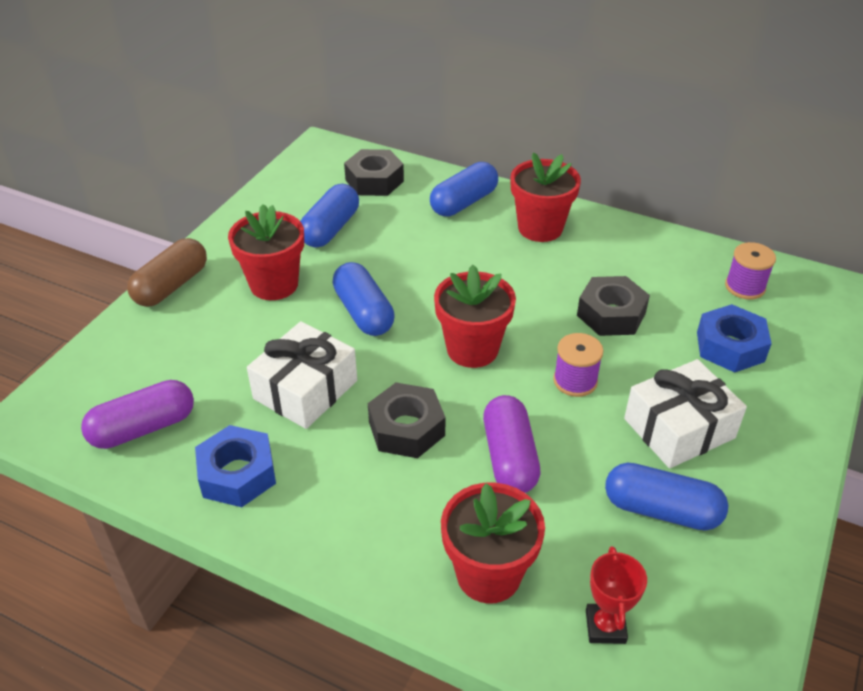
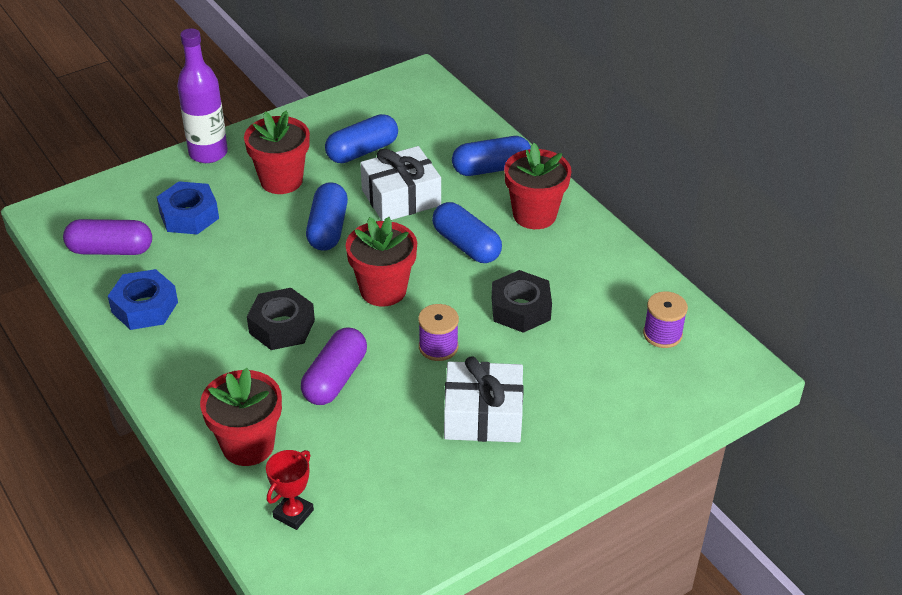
camera: 30 degrees right, 0 degrees up
brown capsule [127,238,207,307] -> purple bottle [177,28,228,163]
white gift [247,321,357,429] -> white gift moved to [360,146,441,221]
black nut [344,149,404,196] -> none
blue capsule [605,463,728,531] -> blue capsule moved to [432,202,502,263]
blue nut [697,304,772,373] -> blue nut moved to [157,181,219,234]

